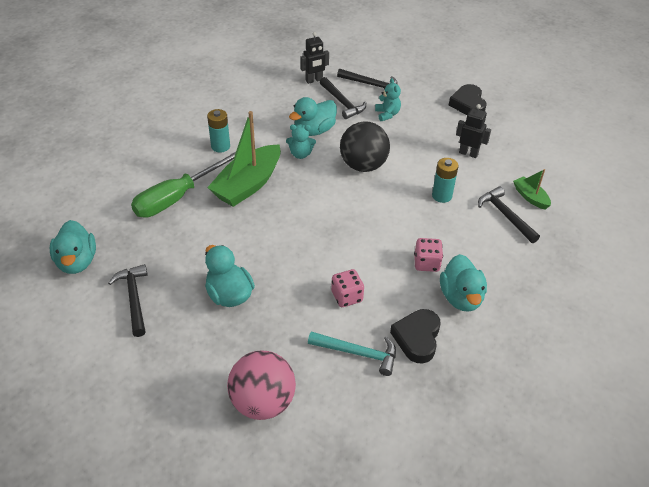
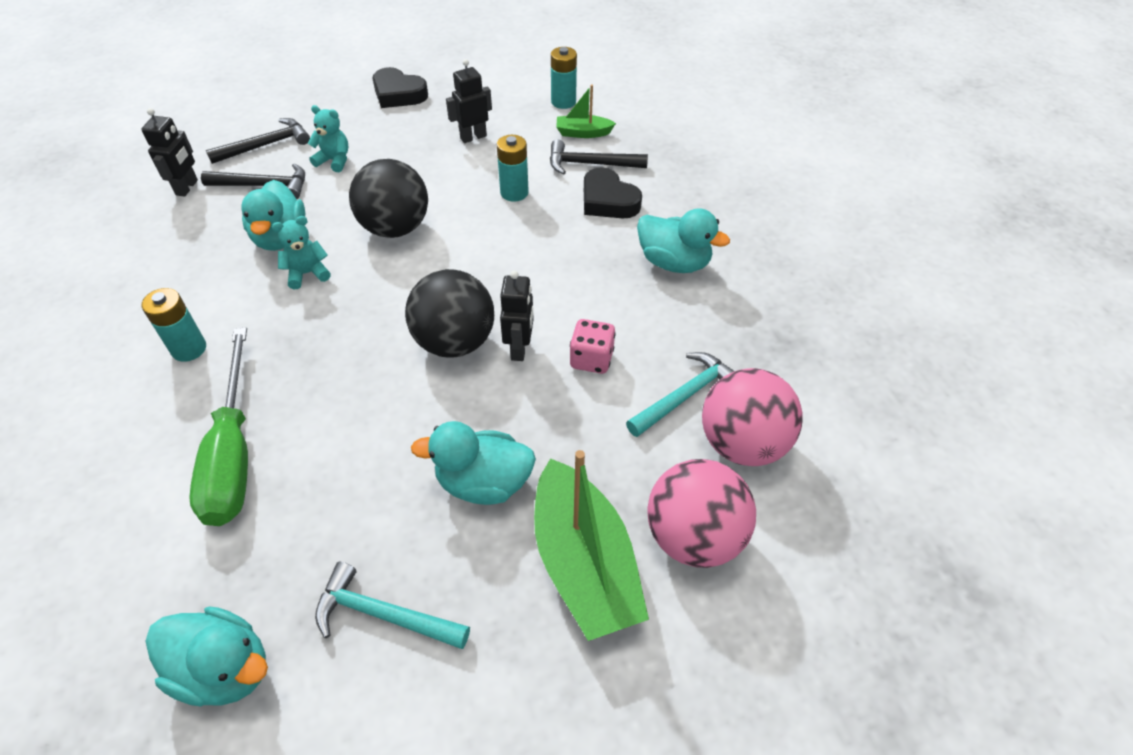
camera: 55 degrees left, 5 degrees up
black hammer [108,264,148,337] -> turquoise hammer [315,562,470,649]
green boat [207,111,281,207] -> green boat moved to [534,450,649,641]
turquoise teddy bear [286,124,316,159] -> turquoise teddy bear turned 150 degrees counterclockwise [272,216,331,289]
black heart [390,309,441,364] -> black heart moved to [584,167,642,219]
pink dice [414,238,443,272] -> none
none -> black ball [405,269,494,358]
none -> black robot [500,271,534,361]
none -> turquoise battery [551,47,577,109]
none -> pink ball [702,368,803,466]

